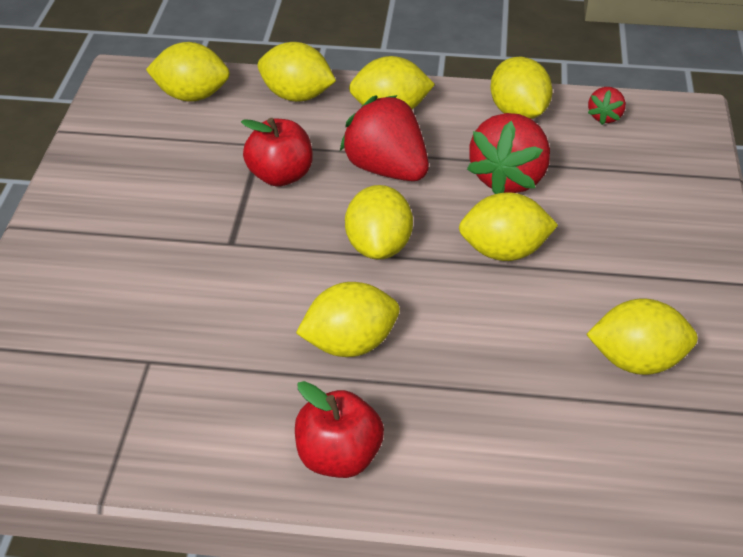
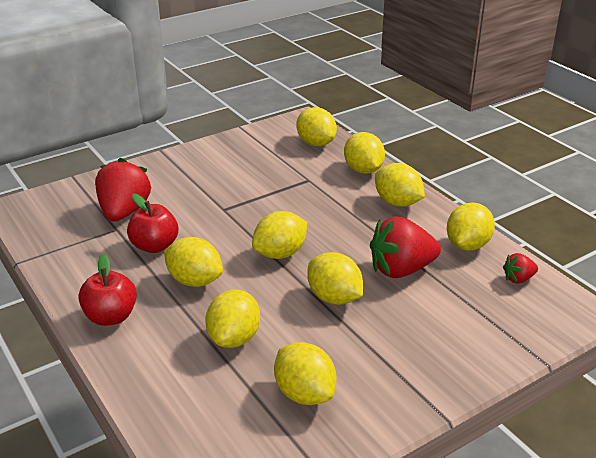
camera: 50 degrees right, 10 degrees down
red apple [241,118,313,187] -> red apple moved to [127,194,178,253]
red strawberry [340,95,429,181] -> red strawberry moved to [95,158,151,221]
none -> yellow lemon [205,290,260,348]

